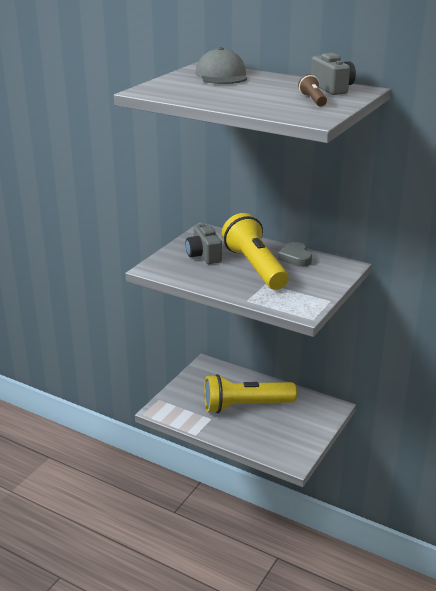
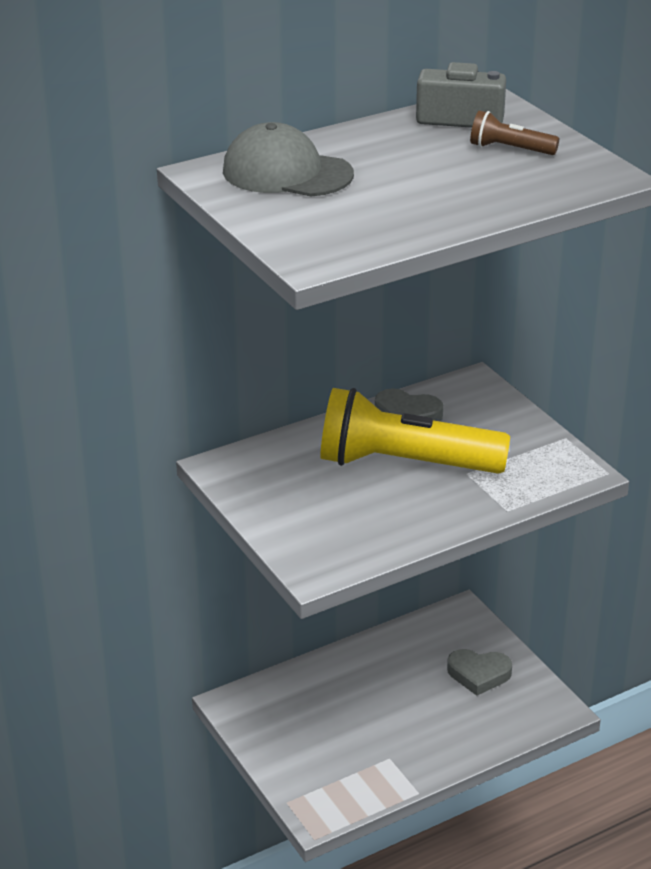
camera: 60 degrees left, 5 degrees up
grey camera [185,223,222,264] -> none
yellow flashlight [204,374,297,413] -> none
none -> grey heart [447,649,512,696]

